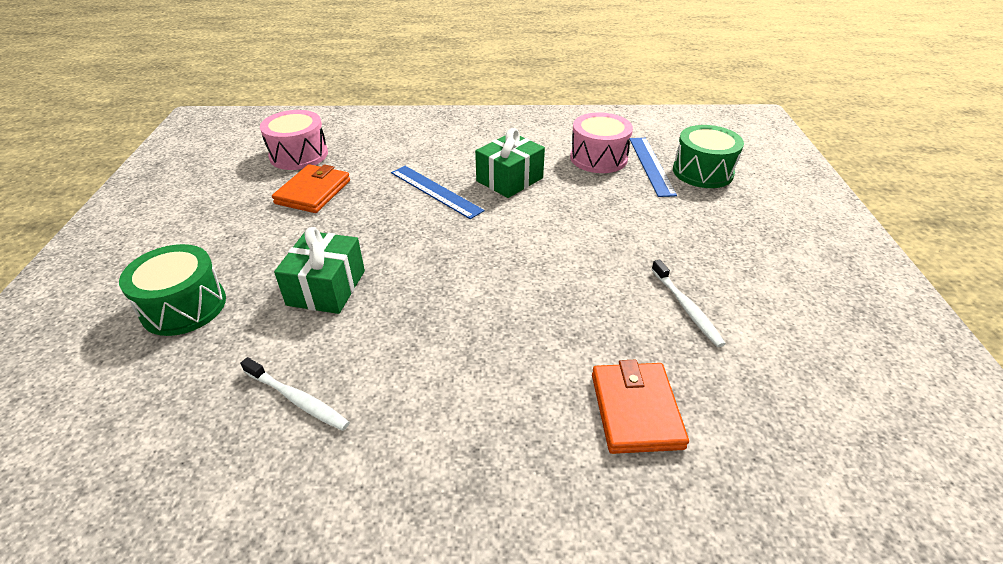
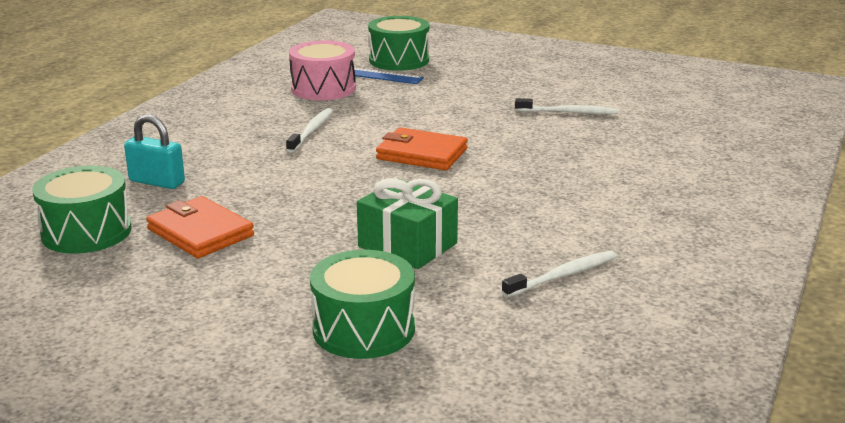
camera: 65 degrees left, 15 degrees down
pink drum [260,110,328,170] -> green drum [32,166,131,254]
blue ruler [391,166,484,219] -> none
green gift [475,128,545,198] -> white toothbrush [286,108,333,153]
orange wallet [592,360,689,454] -> orange wallet moved to [376,127,468,170]
none -> turquoise padlock [124,114,185,189]

